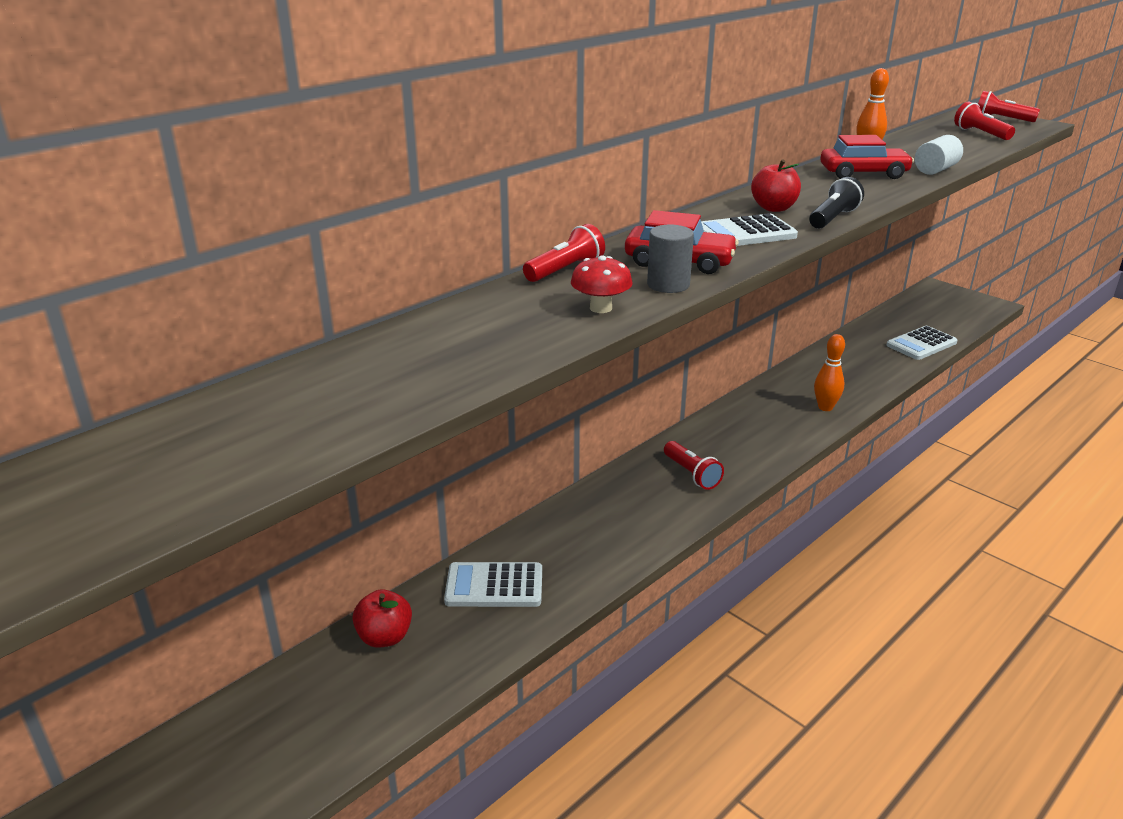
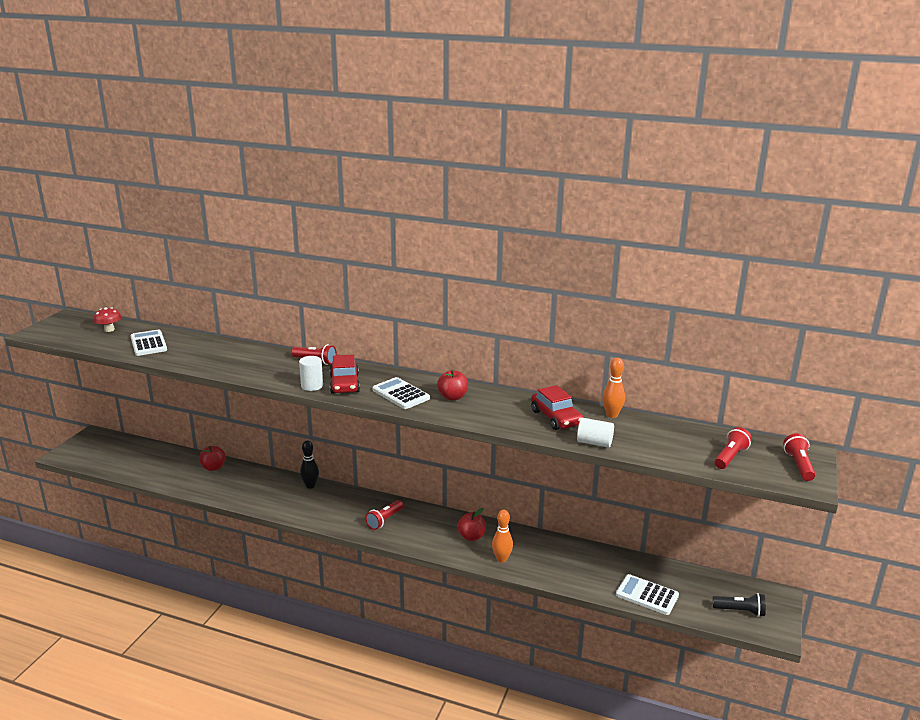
camera: 65 degrees right, 5 degrees down
white calculator [444,562,542,607] -> white calculator moved to [130,330,167,356]
red mushroom [571,256,633,313] -> red mushroom moved to [93,307,122,332]
grey cylinder [647,225,694,293] -> white cylinder [299,356,323,391]
black flashlight [809,177,864,229] -> black flashlight moved to [712,593,766,617]
none -> black bowling pin [300,440,319,489]
none -> red apple [457,508,486,541]

